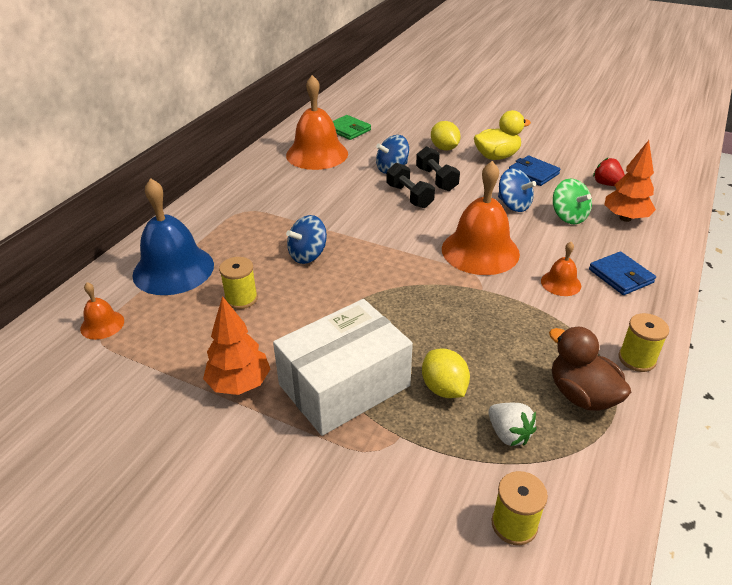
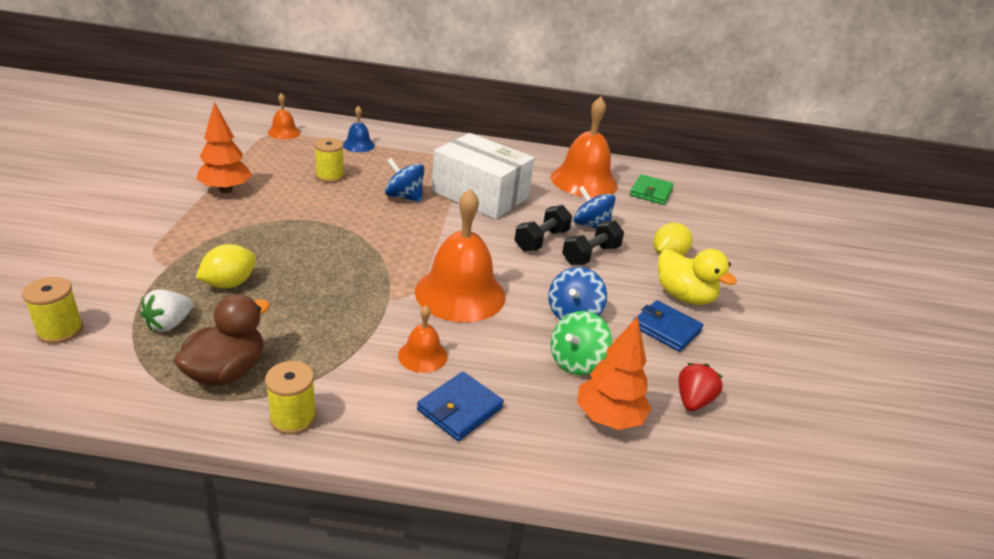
camera: 65 degrees right, 5 degrees down
blue bell [132,178,214,295] -> blue bell [343,106,375,152], size x0.48
white box [273,299,413,436] -> white box moved to [432,133,534,219]
blue wallet [509,156,561,186] -> blue wallet turned 75 degrees counterclockwise [633,300,703,352]

